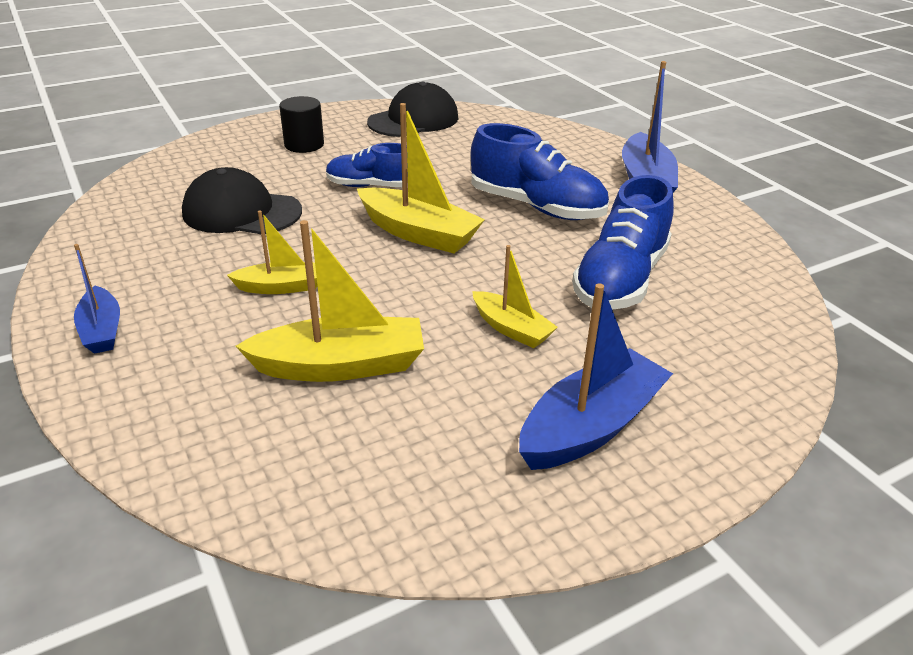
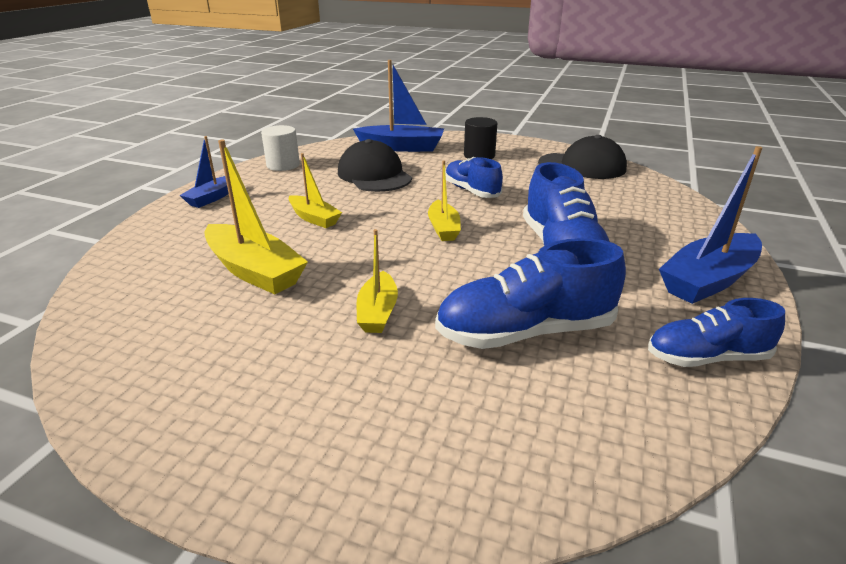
camera: 50 degrees right, 5 degrees down
yellow boat [357,103,485,253] -> yellow boat [428,160,461,241], size x0.59
blue boat [519,283,673,470] -> blue boat moved to [353,60,444,152]
none -> white cylinder [261,125,300,171]
none -> blue shoe [648,298,785,367]

